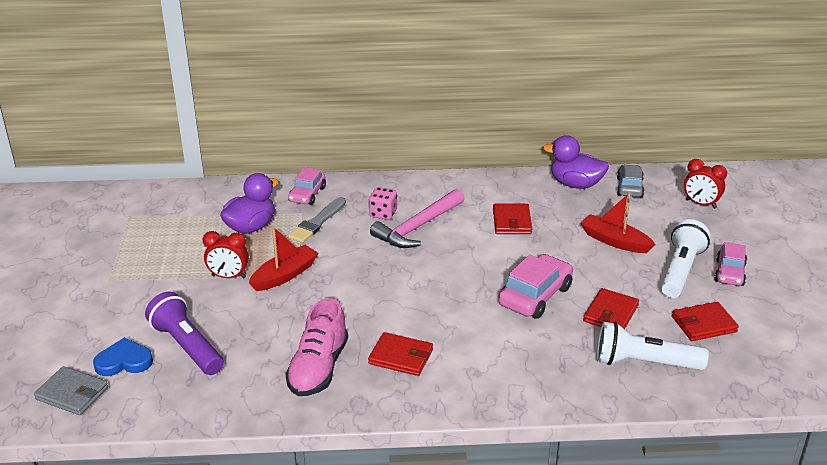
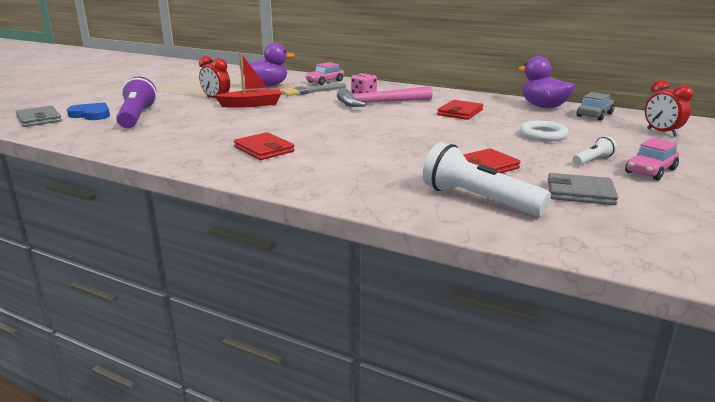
camera: 30 degrees right, 10 degrees down
pink shoe [285,298,348,396] -> none
pink car [498,254,573,319] -> none
red boat [581,192,655,253] -> white ring [519,121,569,141]
white flashlight [661,219,710,298] -> white flashlight [572,136,617,165], size x0.50
red wallet [672,302,739,341] -> grey wallet [548,173,618,205]

